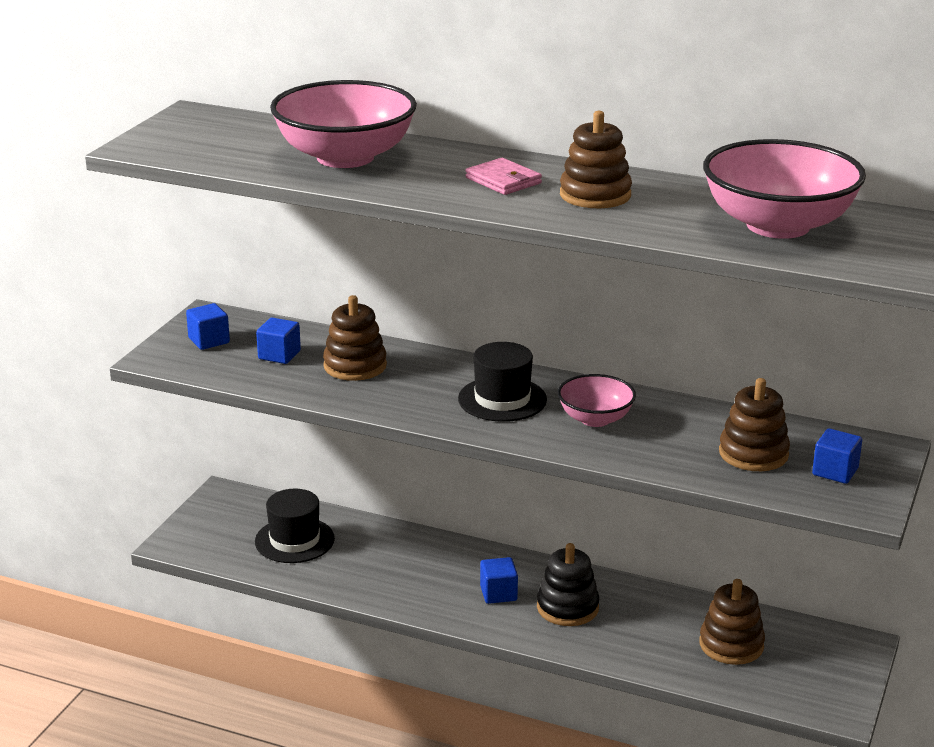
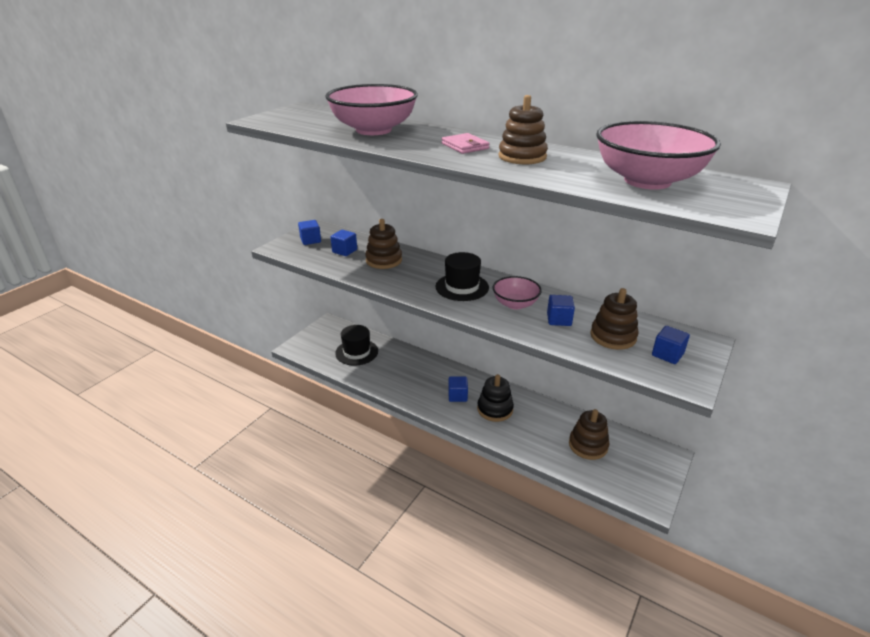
camera: 10 degrees right, 5 degrees up
none -> blue cube [547,295,575,326]

